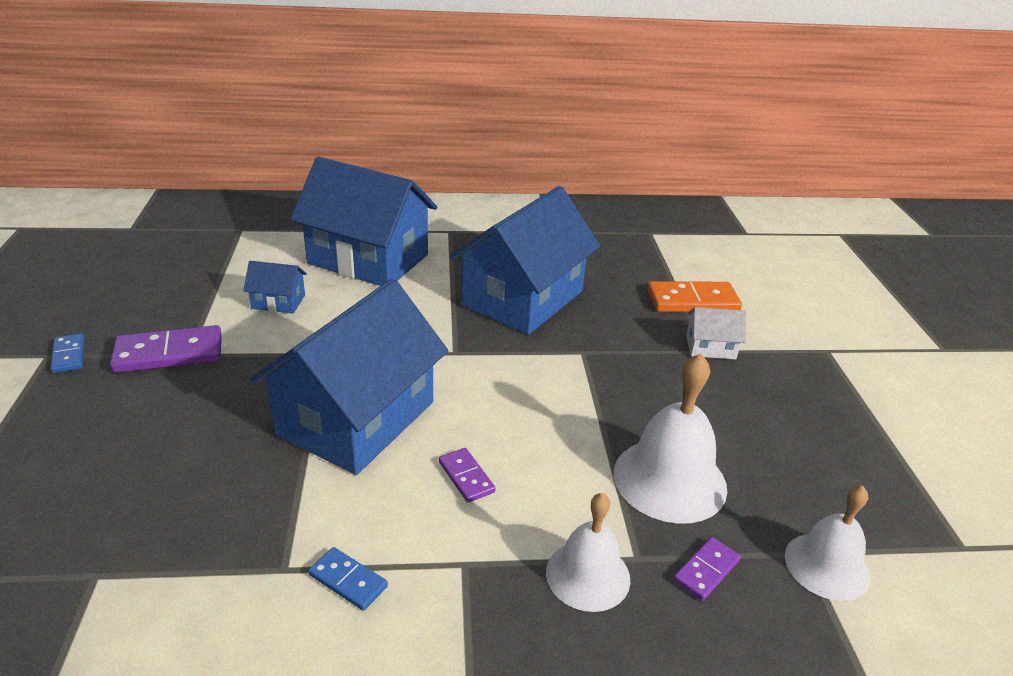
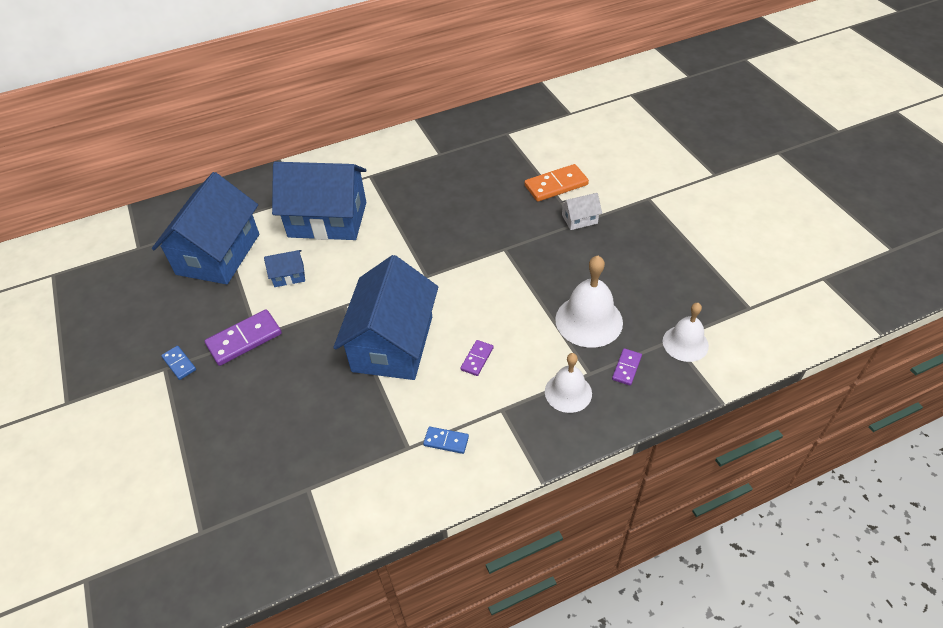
camera: 15 degrees left, 15 degrees up
purple domino [439,448,496,503] -> purple domino turned 75 degrees clockwise [460,340,493,376]
blue house [450,186,600,335] -> blue house moved to [152,172,259,284]

